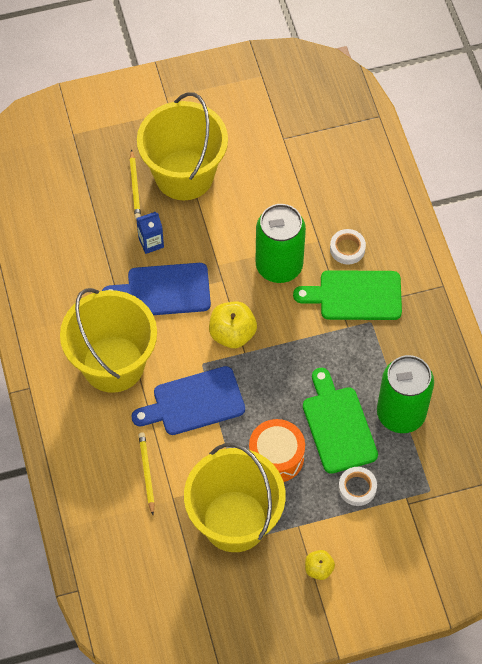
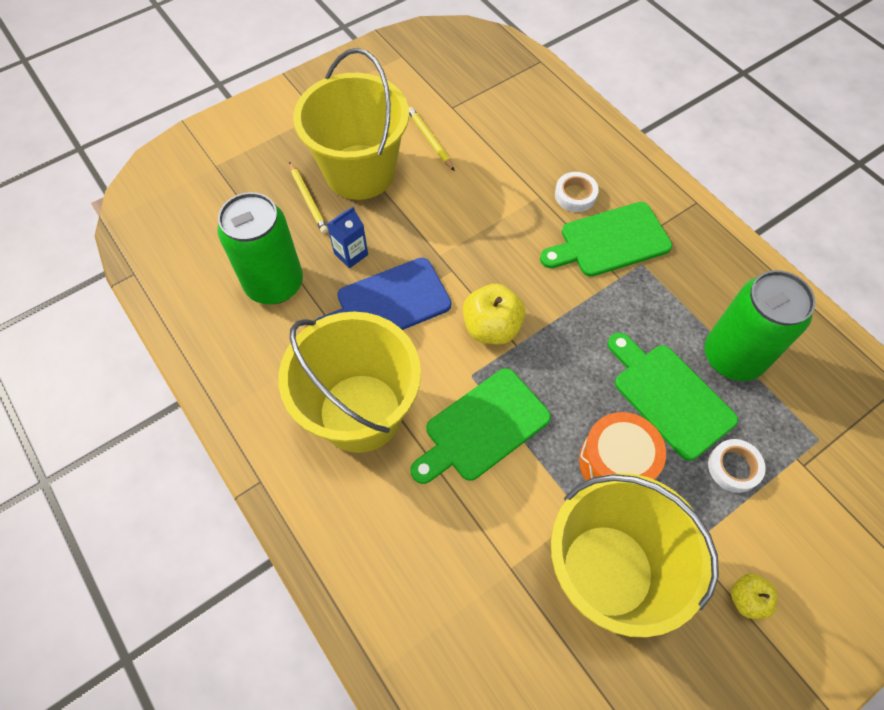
camera: 20 degrees left, 0 degrees up
blue cutting board [131,366,245,435] -> green cutting board [410,368,551,484]
yellow pencil [139,432,155,515] -> yellow pencil moved to [409,107,455,171]
green can [256,204,306,283] -> green can moved to [217,192,303,304]

